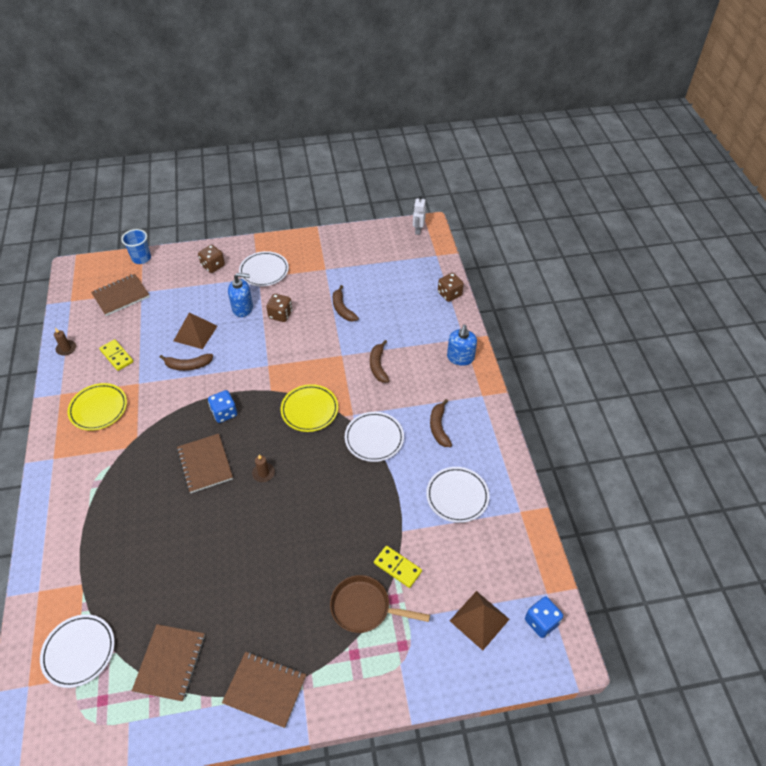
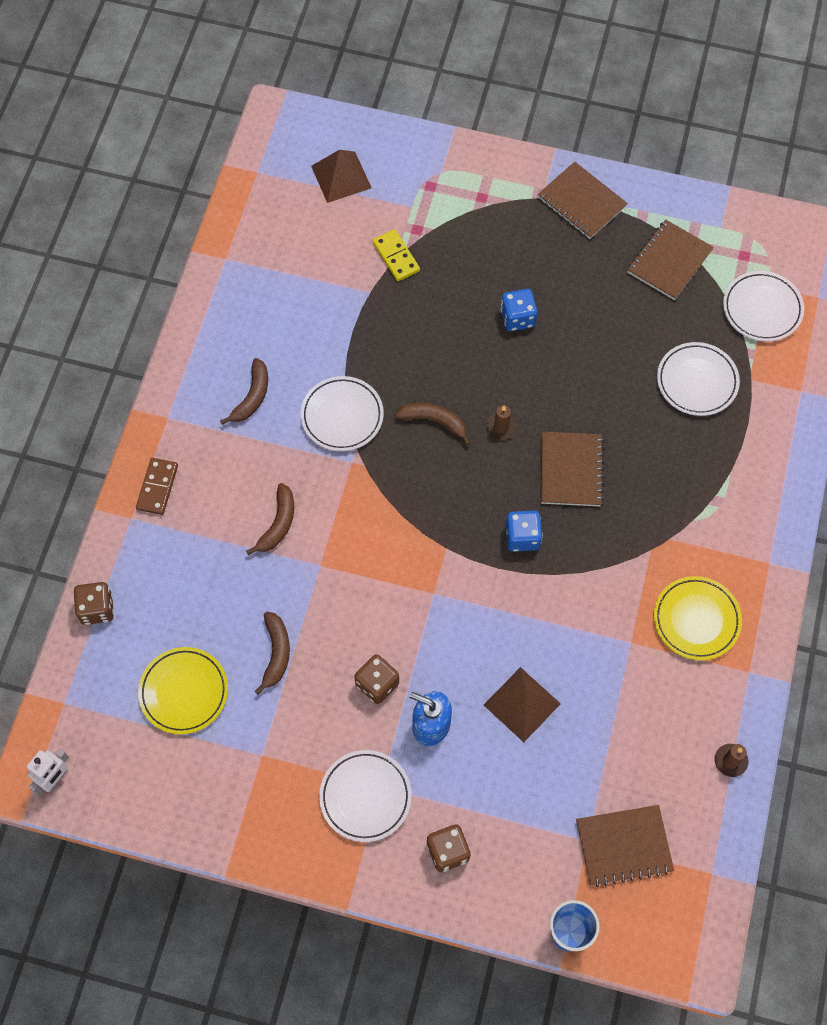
camera: 155 degrees left, 15 degrees up
yellow domino [99,339,133,371] -> none
brown banana [160,354,213,371] -> brown banana moved to [395,402,470,445]
yellow plate [281,384,338,432] -> yellow plate moved to [138,647,228,734]
brown pan [330,575,430,633] -> none
white plate [426,467,489,523] -> white plate moved to [657,342,740,416]
blue soap dispenser [447,325,477,366] -> brown domino [136,458,178,515]
blue dice [525,597,563,638] -> blue dice moved to [500,289,537,331]

